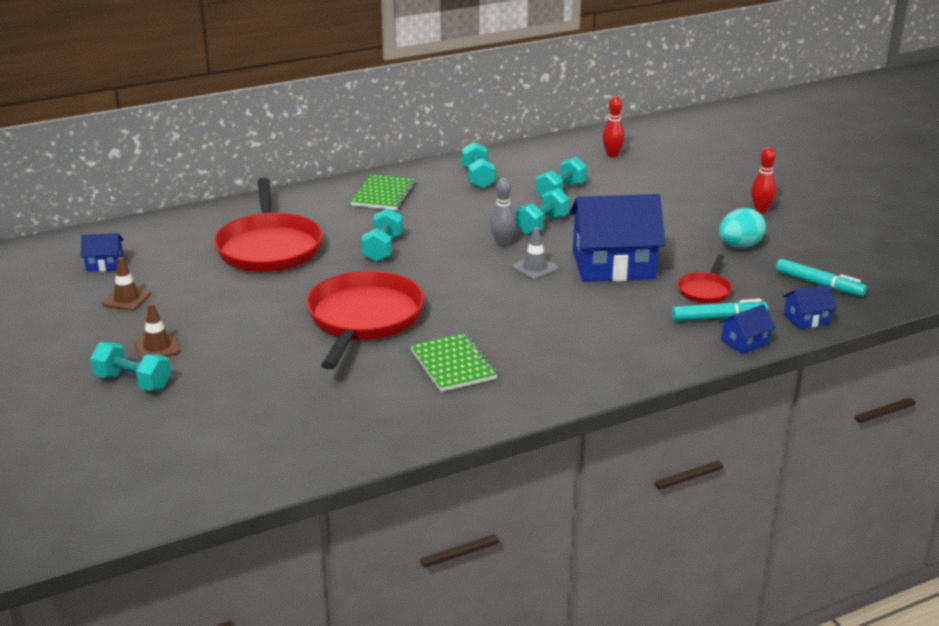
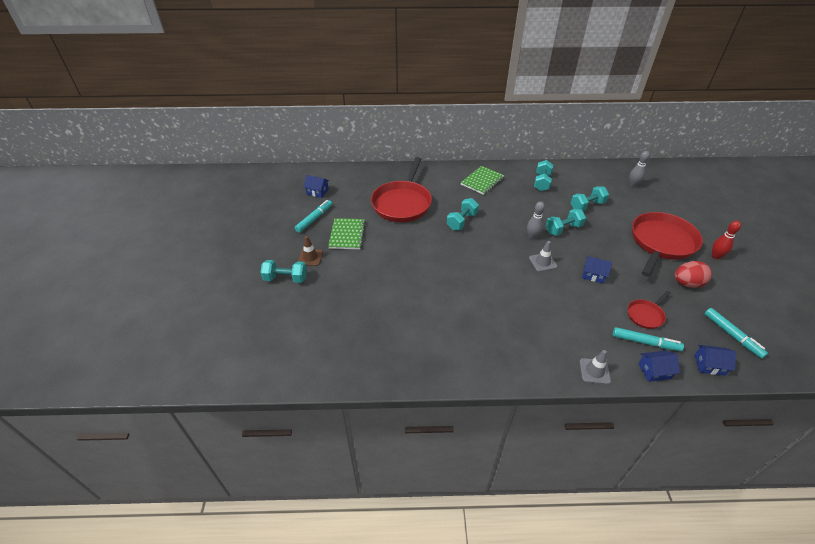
camera: 25 degrees right, 15 degrees up
turquoise dumbbell [90,342,171,391] -> turquoise dumbbell turned 45 degrees counterclockwise [260,260,307,283]
brown traffic cone [103,257,151,311] -> turquoise marker [295,200,332,233]
red pan [306,271,425,370] -> red pan moved to [632,212,703,277]
green notebook [410,333,498,392] -> green notebook moved to [328,218,365,249]
blue house [569,194,666,282] -> blue house [582,256,612,284], size x0.44
red bowling pin [602,96,625,157] -> grey bowling pin [629,151,650,187]
turquoise egg [719,208,766,248] -> red egg [675,261,712,288]
none -> grey traffic cone [580,350,611,384]

